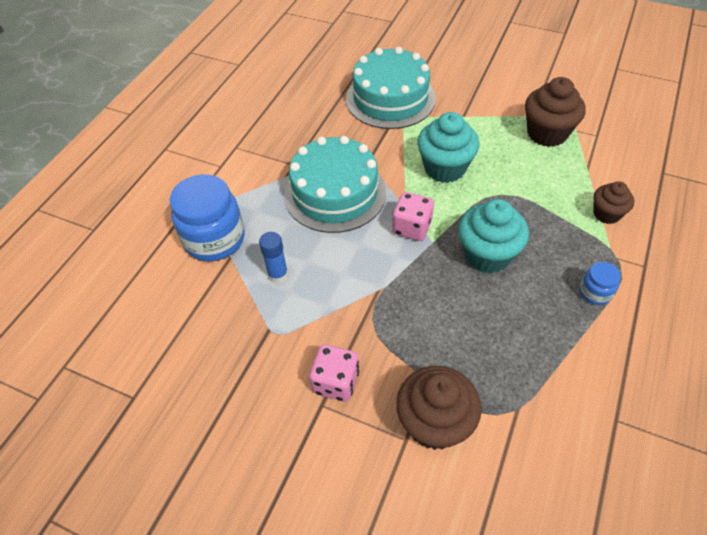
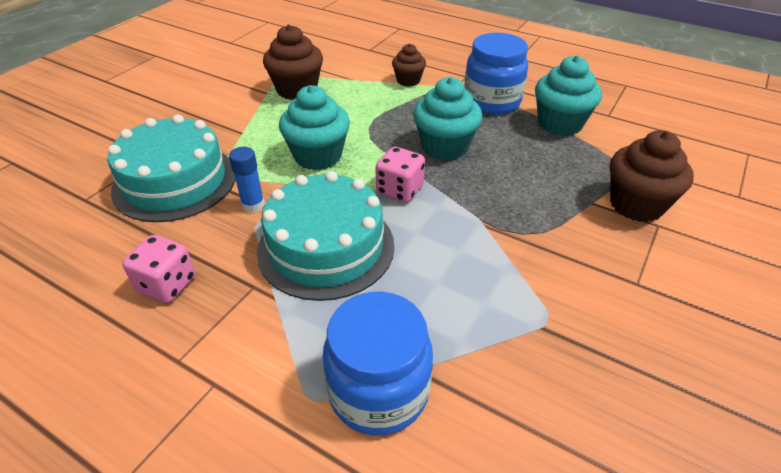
camera: 85 degrees left, 10 degrees down
blue glue stick [259,232,288,283] -> blue glue stick moved to [229,147,265,213]
pink dice [309,344,359,401] -> pink dice moved to [122,235,195,303]
blue jar [579,262,621,305] -> blue jar [464,33,528,115], size x2.10
none -> turquoise cupcake [535,55,602,136]

